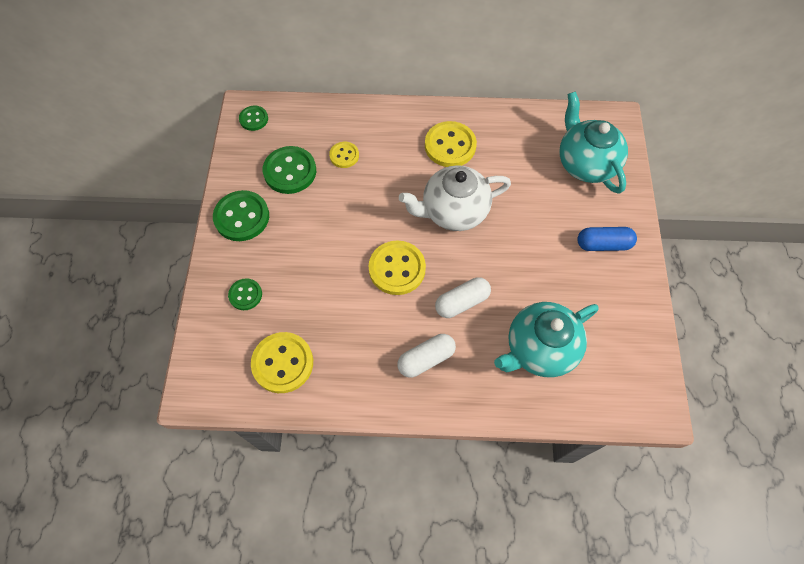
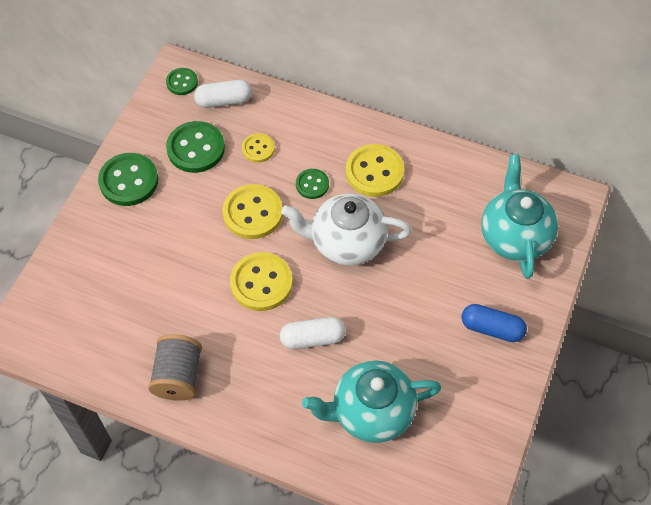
camera: 20 degrees right, 5 degrees down
green button [228,278,262,310] -> green button moved to [296,169,329,199]
yellow button [251,332,313,393] -> yellow button moved to [222,184,283,239]
white capsule [397,334,456,378] -> white capsule moved to [194,79,252,108]
none -> grey spool [148,334,202,401]

